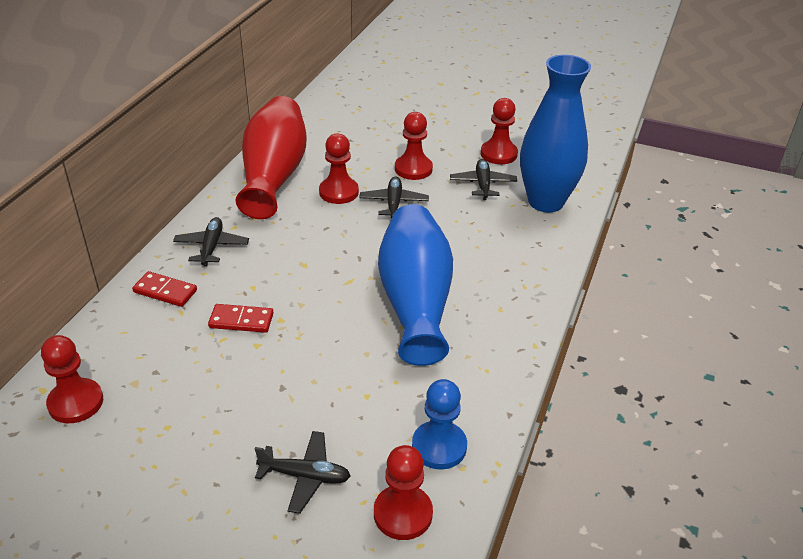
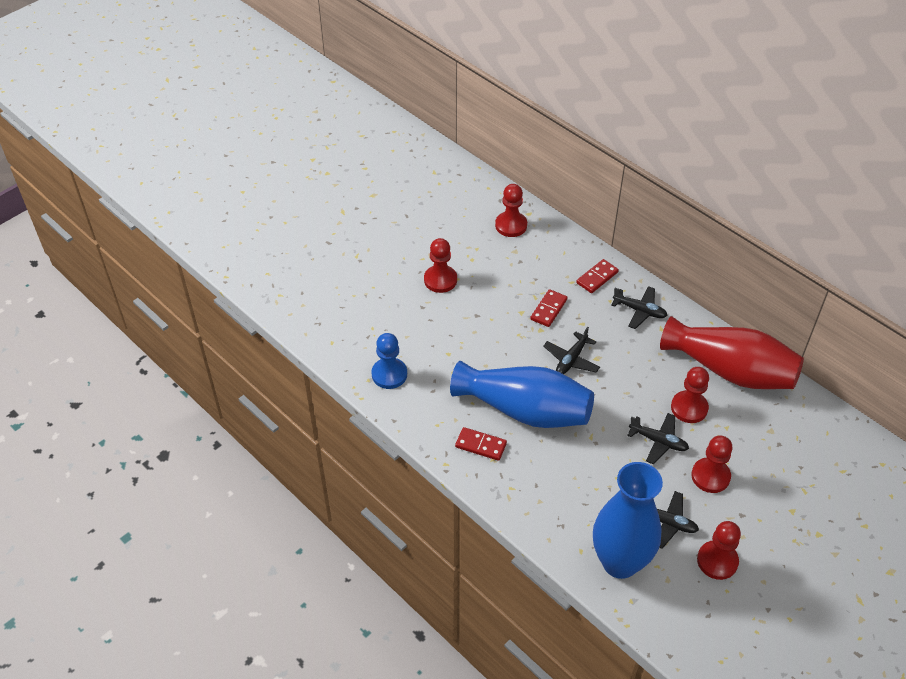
camera: 115 degrees right, 10 degrees up
black plane [255,431,351,514] -> black plane moved to [543,327,600,374]
red pawn [374,445,433,540] -> red pawn moved to [424,238,457,293]
none -> red domino [455,427,507,461]

